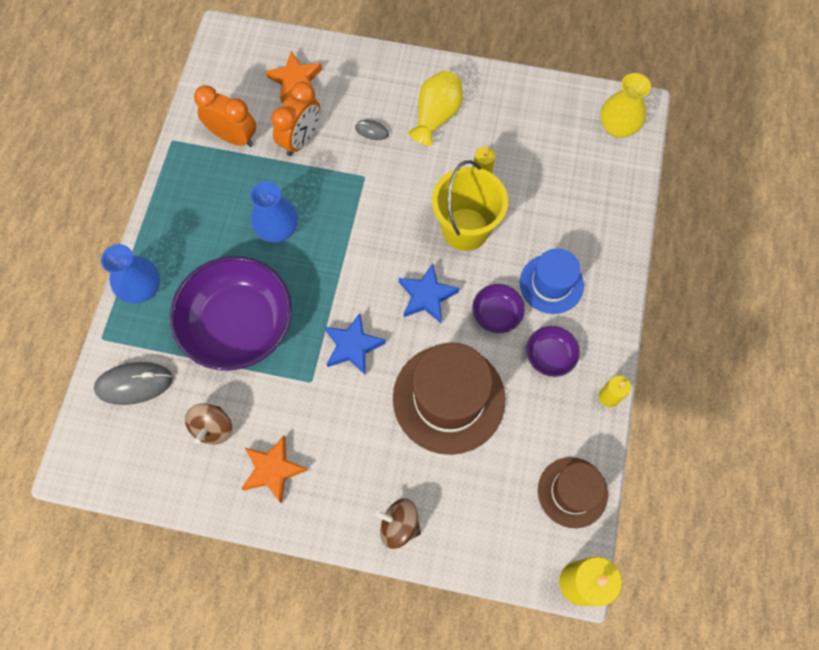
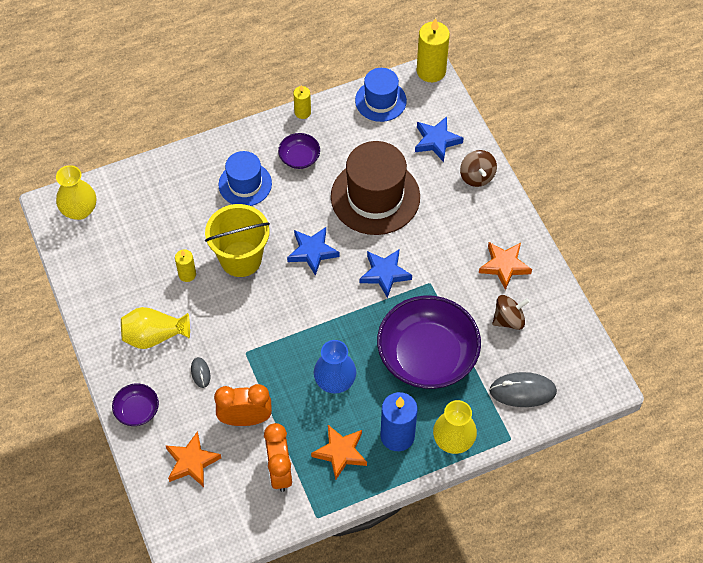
camera: 125 degrees left, 10 degrees down
grey mouse [94,362,173,405] -> grey mouse turned 45 degrees counterclockwise [489,372,557,407]
blue vase [101,244,160,304] -> yellow vase [433,400,477,454]
purple bowl [473,284,525,333] -> purple bowl moved to [112,383,159,426]
brown hat [538,457,608,528] -> blue hat [355,68,407,122]
none -> orange star [311,425,367,480]
none -> blue candle [380,392,418,451]
none -> blue star [415,116,464,162]

